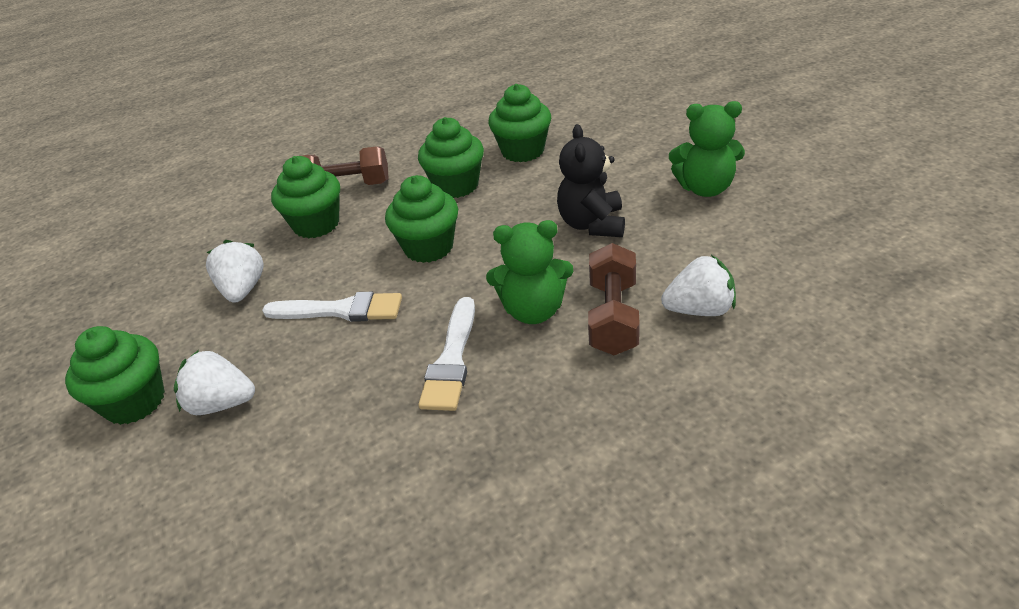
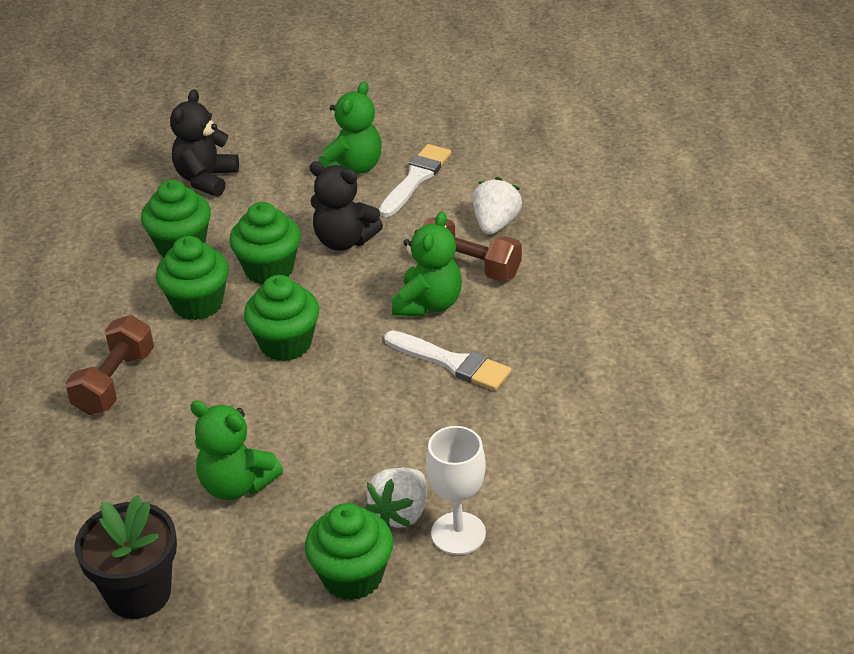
camera: 70 degrees left, 0 degrees up
white strawberry [206,240,264,303] -> green teddy bear [190,401,283,500]
white brush [262,292,402,322] -> white brush moved to [379,144,451,217]
green cupcake [271,156,340,238] -> green cupcake moved to [229,202,301,284]
none -> black flower pot [74,495,177,619]
none -> black teddy bear [170,89,239,197]
none -> white goblet [426,426,486,555]

